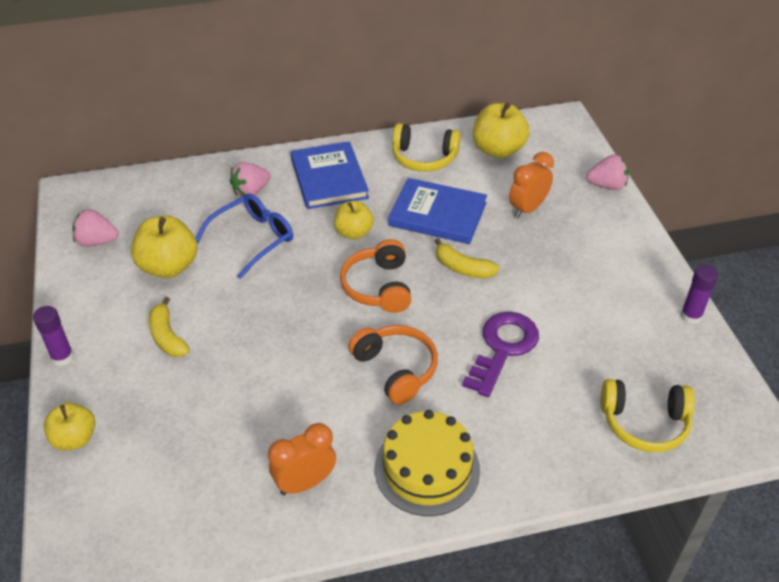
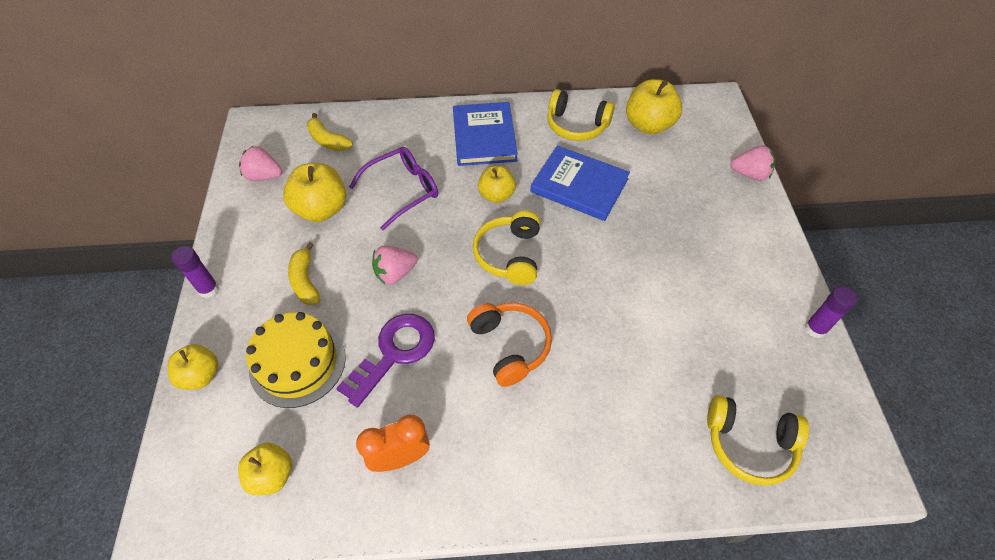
camera: 10 degrees right, 10 degrees up
blue glasses [196,194,293,279] -> purple glasses [349,147,438,231]
pink strawberry [230,162,271,197] -> pink strawberry moved to [372,245,418,284]
orange headphones [340,239,411,313] -> yellow headphones [473,211,540,285]
yellow cake [375,410,480,516] -> yellow cake moved to [246,312,346,408]
yellow banana [435,238,499,279] -> yellow banana moved to [307,113,353,151]
purple key [462,312,539,397] -> purple key moved to [336,314,435,407]
orange clock [509,152,554,218] -> none
none -> yellow apple [238,442,292,495]

